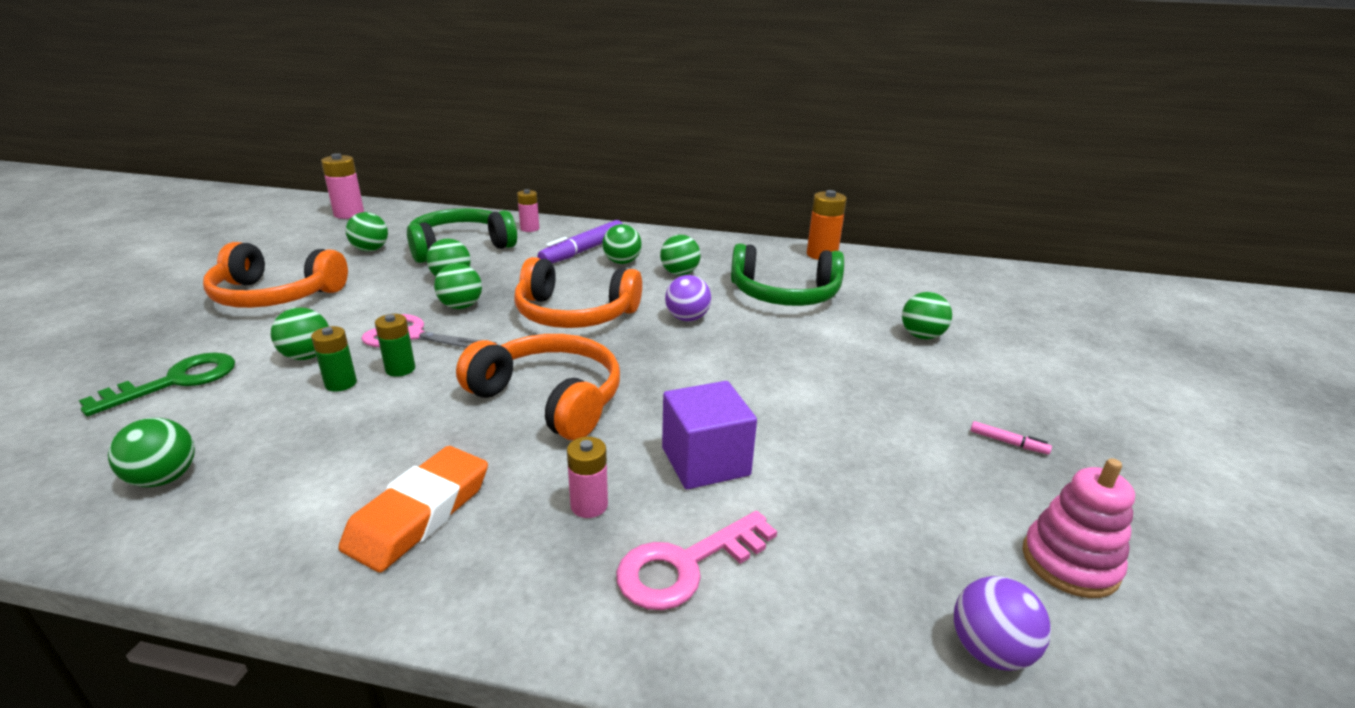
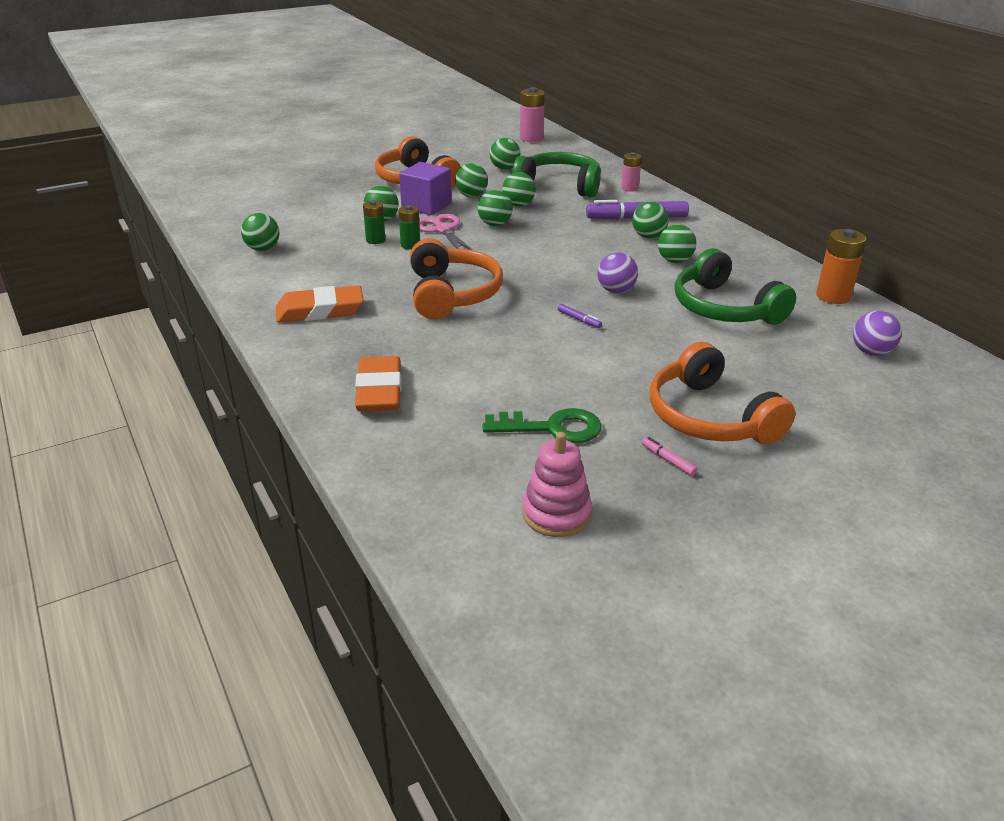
camera: 50 degrees right, 5 degrees up
green key [79,353,235,416] -> green key moved to [482,408,602,443]
orange headphones [514,257,642,328] -> orange headphones moved to [650,342,795,444]
pink battery [567,437,608,518] -> none
pink key [616,511,777,610] -> orange eraser [355,356,402,412]
purple cube [662,381,757,489] -> purple cube moved to [399,162,452,215]
green ball [902,292,952,339] -> green ball moved to [455,163,488,197]
purple ball [954,576,1051,671] -> purple ball moved to [853,311,902,356]
pink marker [970,421,1052,455] -> pink marker turned 150 degrees clockwise [642,437,697,476]
none -> purple marker [558,304,602,328]

